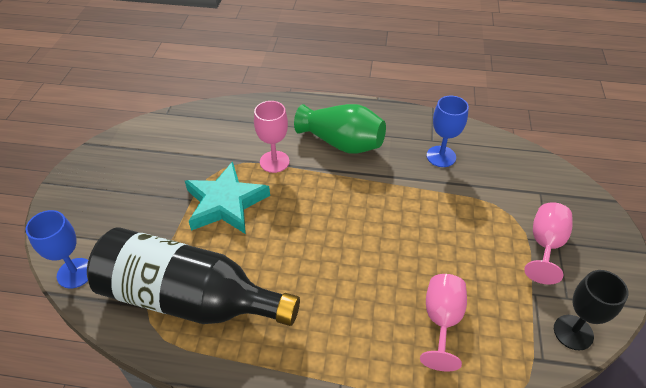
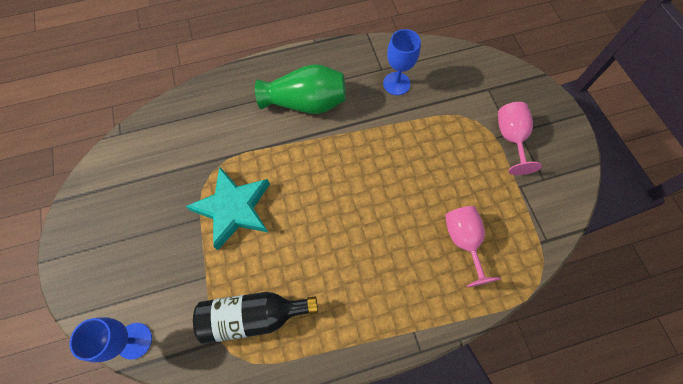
camera: 25 degrees left, 20 degrees up
black bottle [87,227,300,326] -> black bottle [193,292,318,344], size x0.62
pink goblet [254,101,289,173] -> none
black goblet [554,270,629,351] -> none

